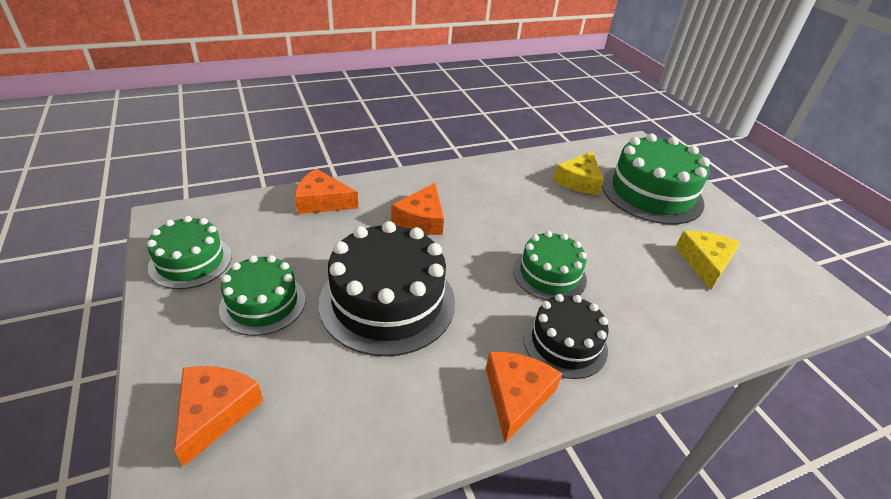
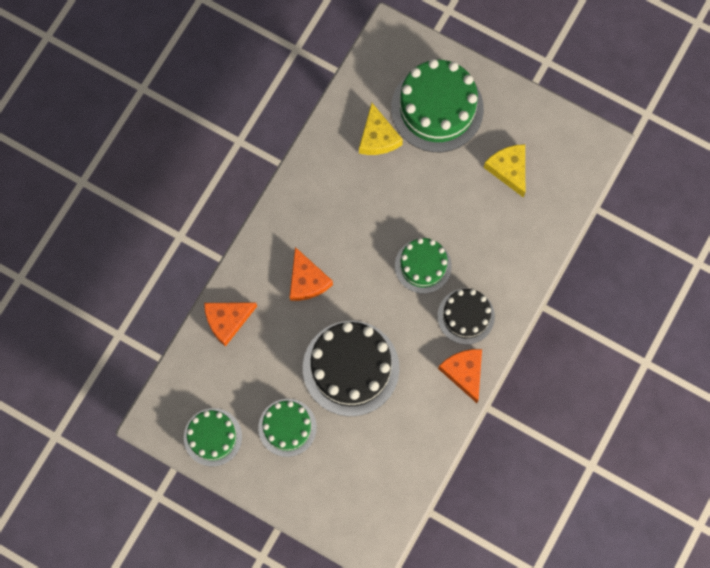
camera: 35 degrees left, 35 degrees up
orange cheese [174,366,263,467] -> none

